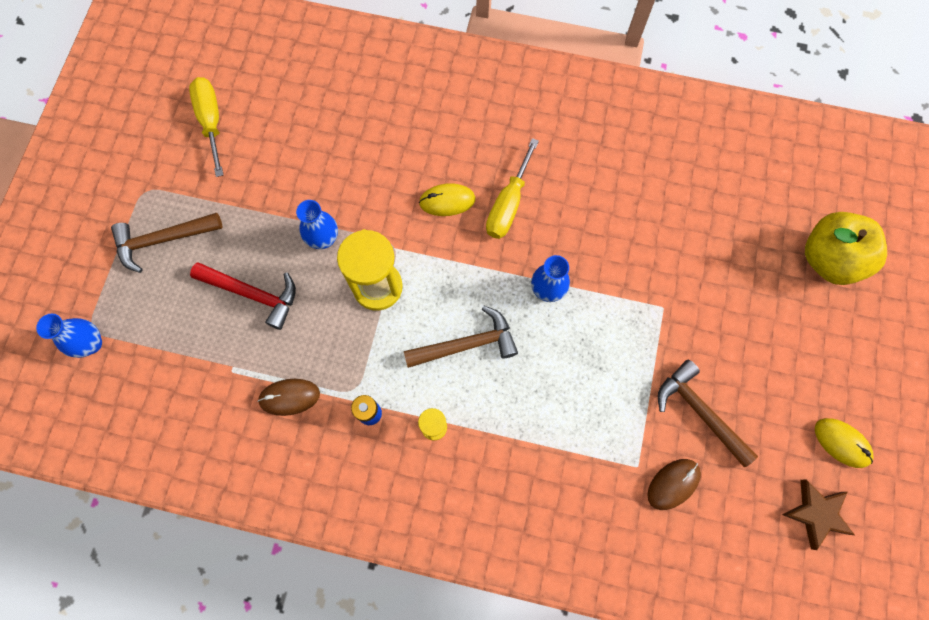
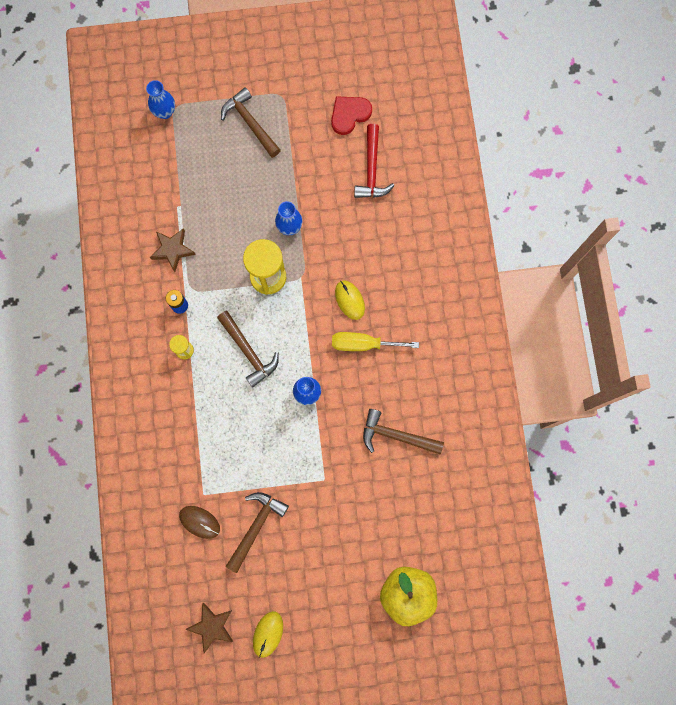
camera: 70 degrees right, 5 degrees up
yellow screwdriver [189,77,224,177] -> red heart [331,96,372,135]
red hammer [190,263,296,330] -> red hammer moved to [354,124,395,198]
brown mouse [258,379,320,416] -> brown star [150,228,196,272]
none -> brown hammer [363,409,444,455]

